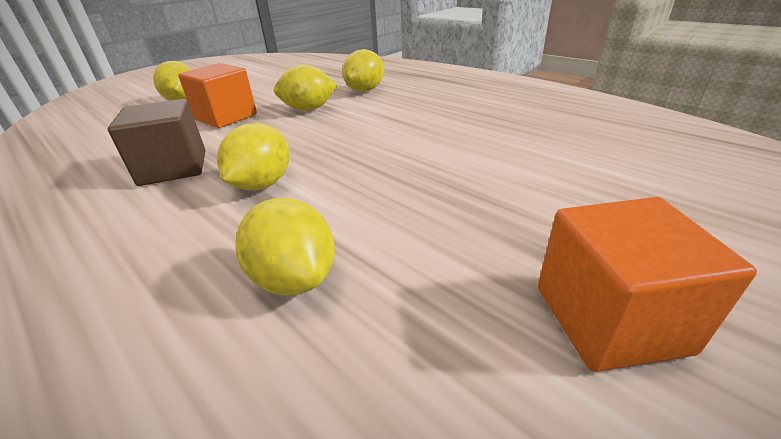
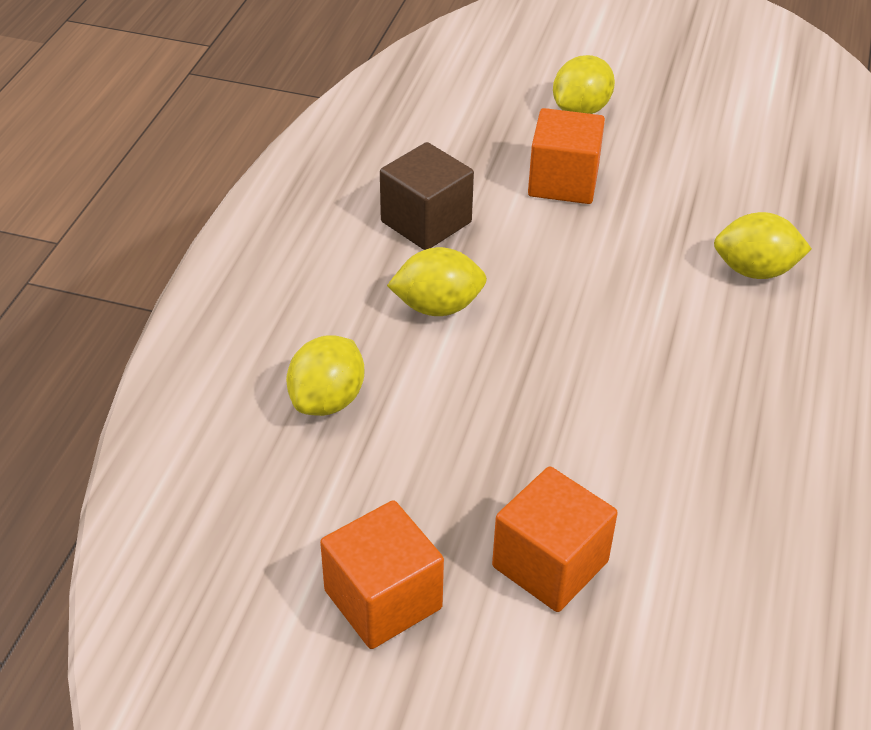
camera: 60 degrees right, 10 degrees up
yellow lemon [274,65,337,111] -> none
none -> orange cube [492,466,618,612]

